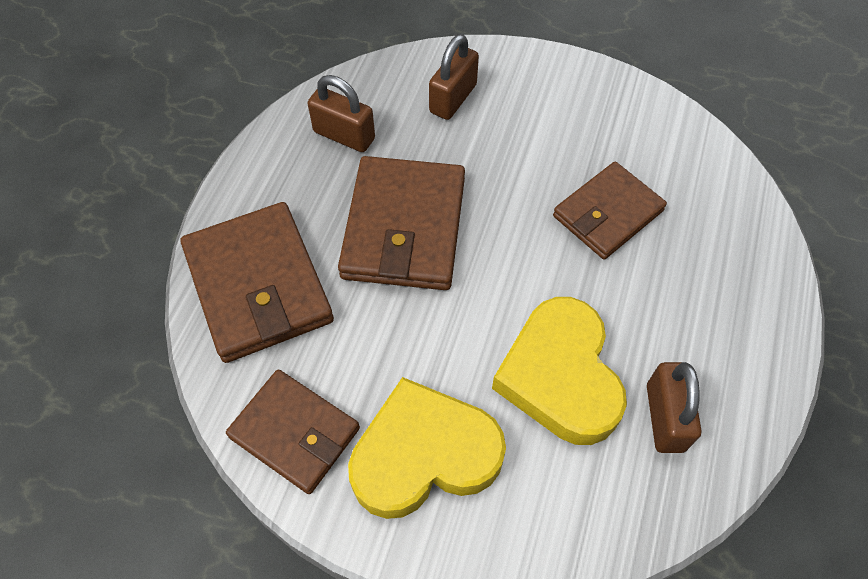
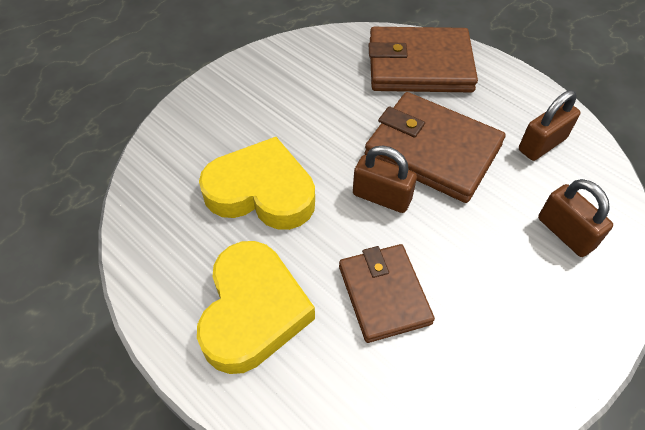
camera: 115 degrees right, 5 degrees down
brown wallet [226,369,360,494] -> none
yellow heart [348,377,506,519] -> yellow heart moved to [197,241,315,374]
brown padlock [647,362,702,453] -> brown padlock moved to [353,146,417,213]

